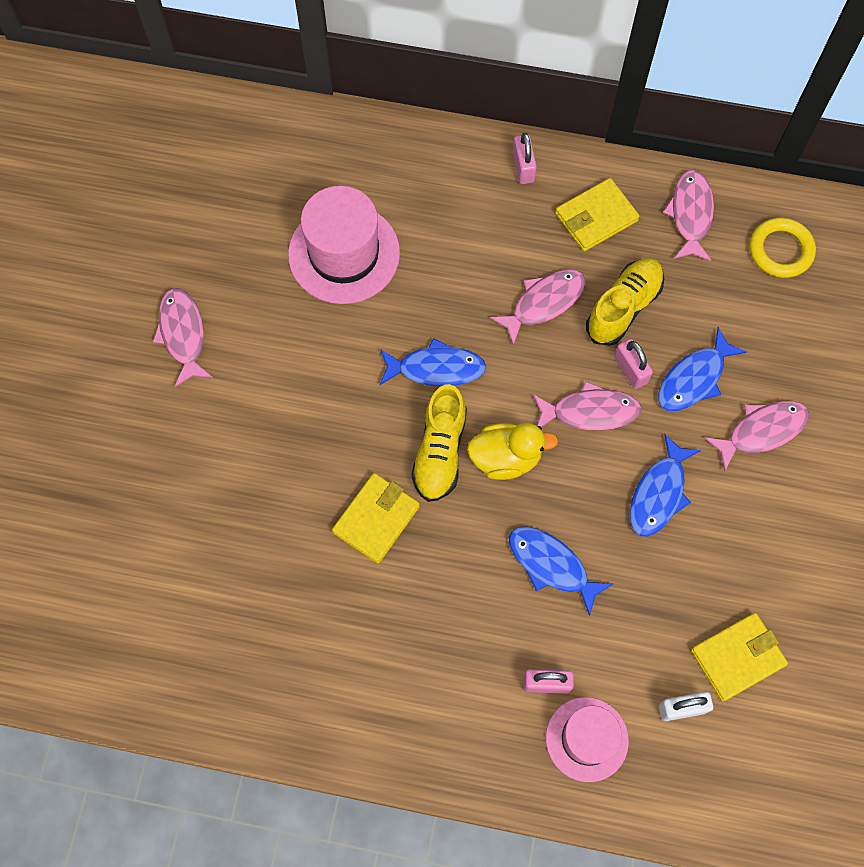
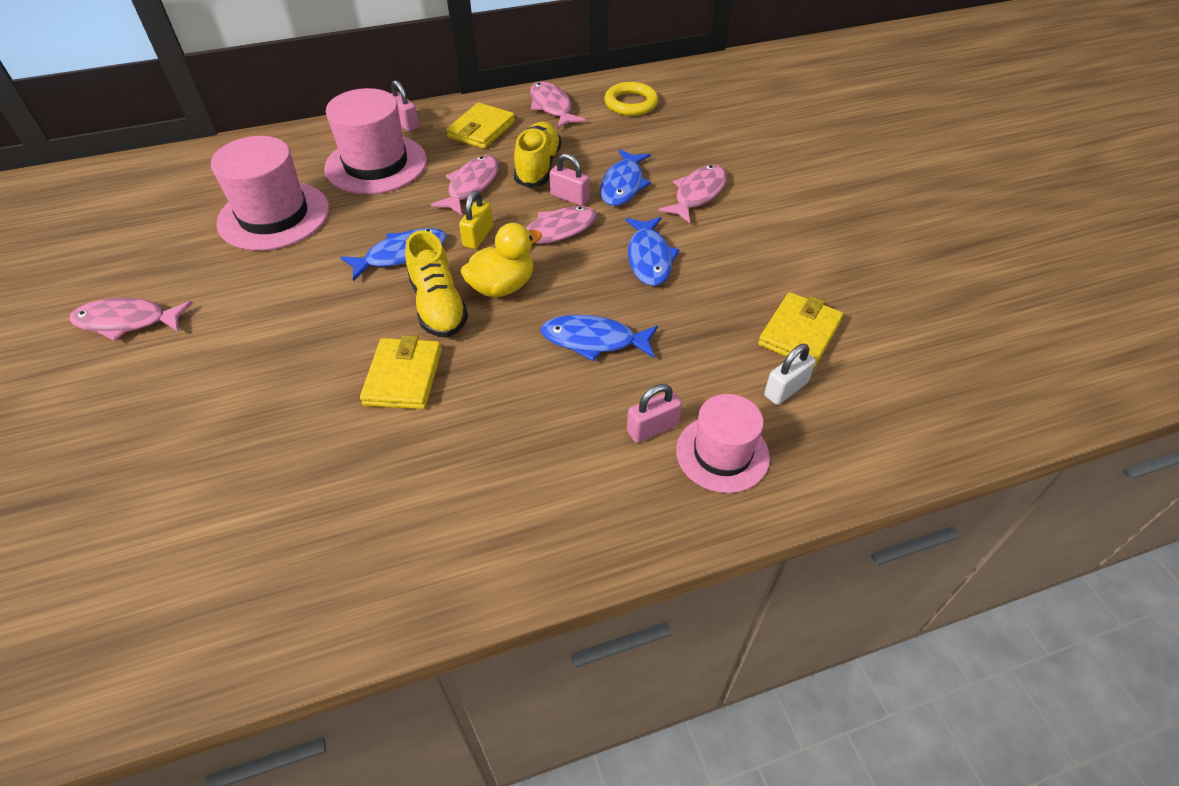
camera: 30 degrees left, 20 degrees down
pink fish [153,288,213,387] -> pink fish turned 45 degrees counterclockwise [69,298,193,341]
none -> pink hat [324,88,427,194]
none -> yellow padlock [459,191,493,249]

